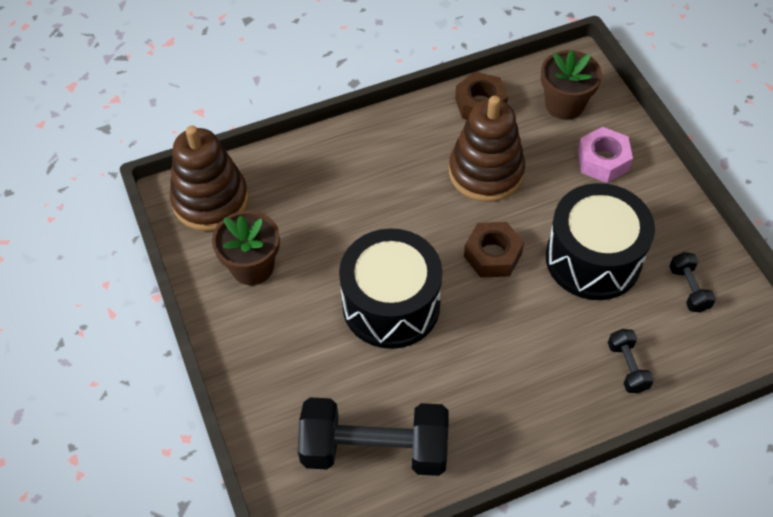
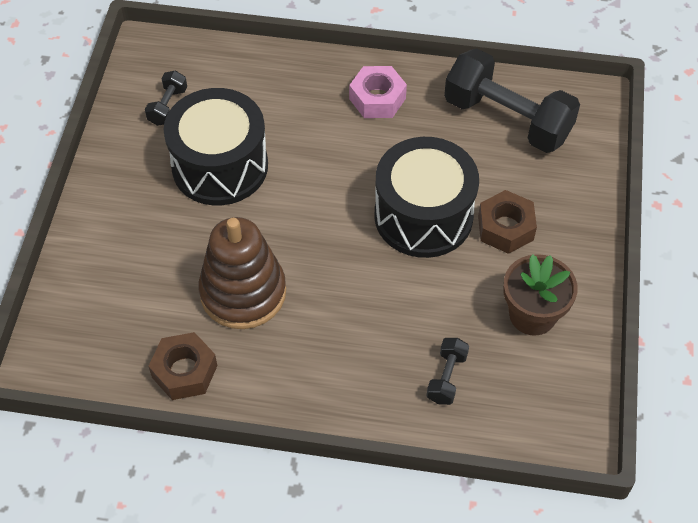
camera: 150 degrees left, 0 degrees up
brown stacking toy [170,126,248,231] -> none
brown nut [464,222,524,278] -> brown nut moved to [478,190,537,254]
brown flower pot [541,50,602,120] -> none
pink nut [577,127,633,183] -> pink nut moved to [349,66,407,118]
black dumbbell [608,329,654,393] -> black dumbbell moved to [426,338,469,405]

